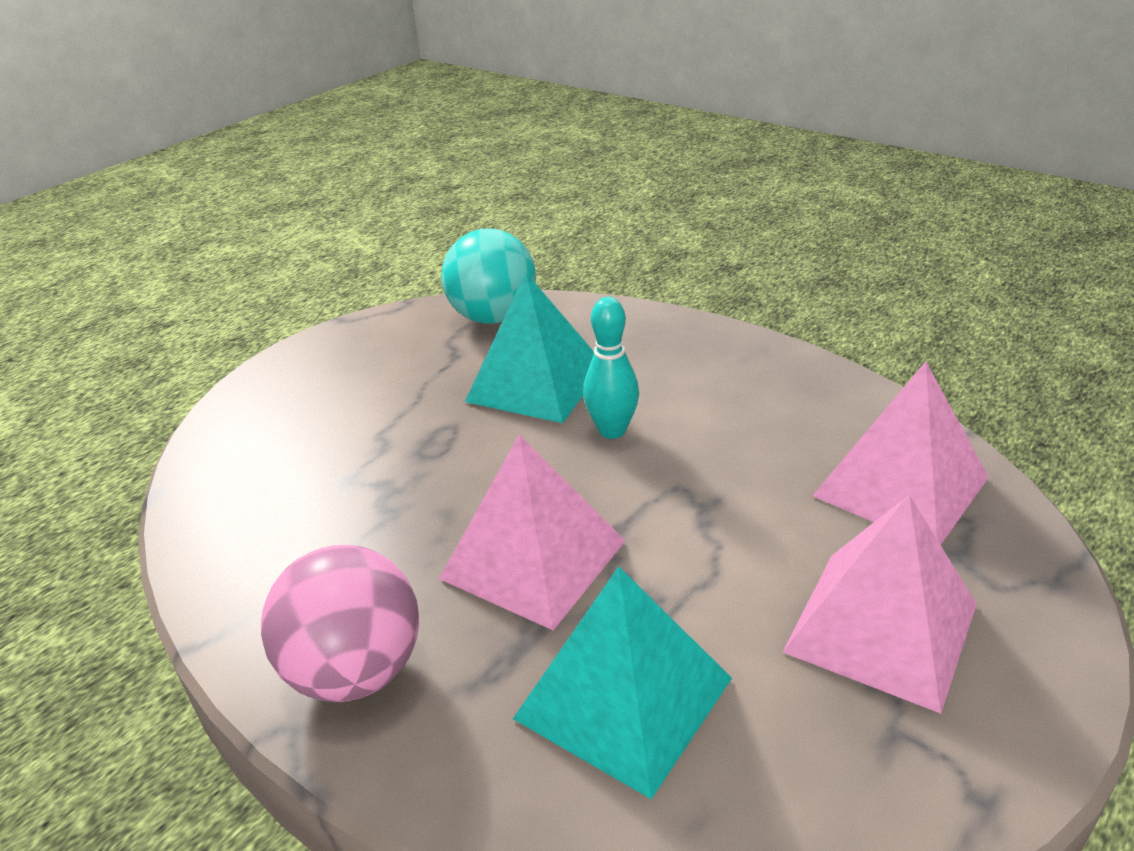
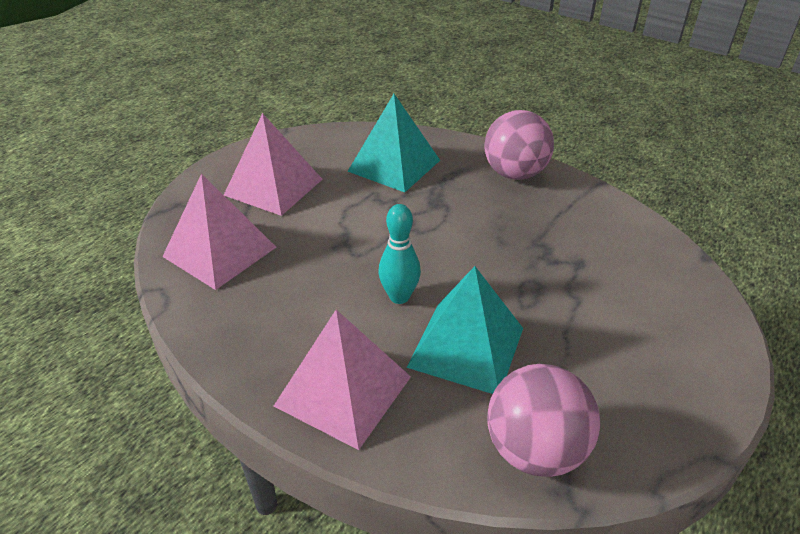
camera: 175 degrees right, 5 degrees up
pink pyramid [439,434,625,631] -> pink pyramid moved to [274,310,411,450]
turquoise ball [441,228,536,324] -> pink ball [487,364,600,477]

